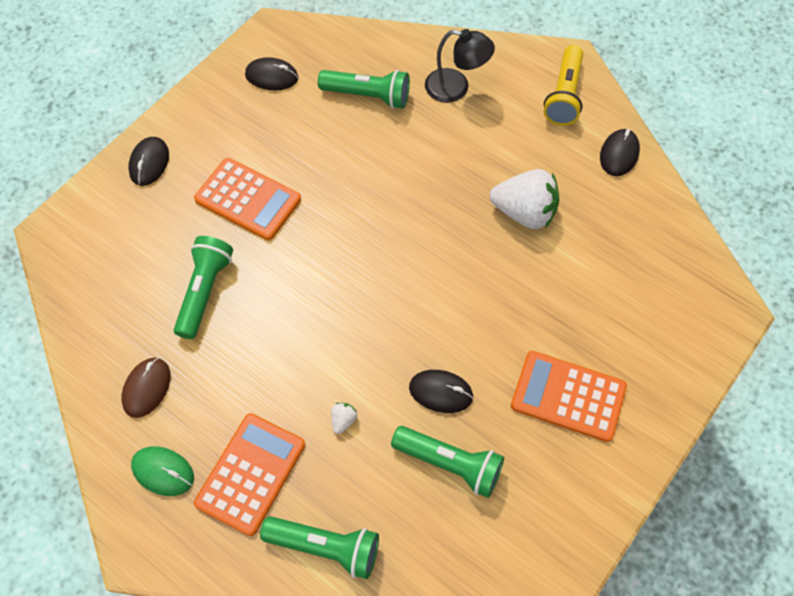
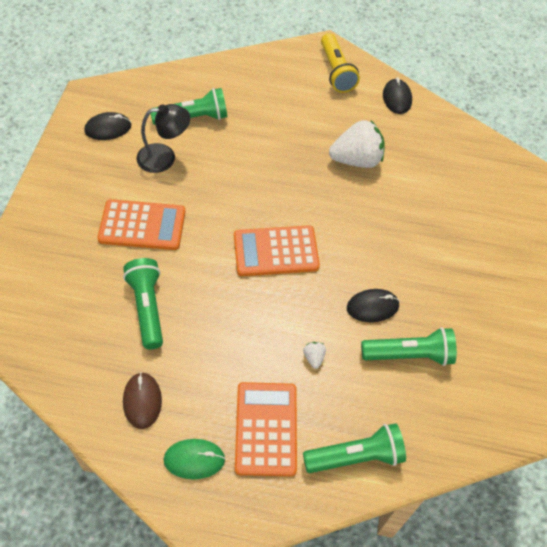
camera: 30 degrees left, 5 degrees down
black mouse [128,137,169,186] -> none
black lamp [425,29,495,103] -> black lamp moved to [136,104,190,173]
orange calculator [511,351,627,442] -> orange calculator moved to [234,225,320,276]

